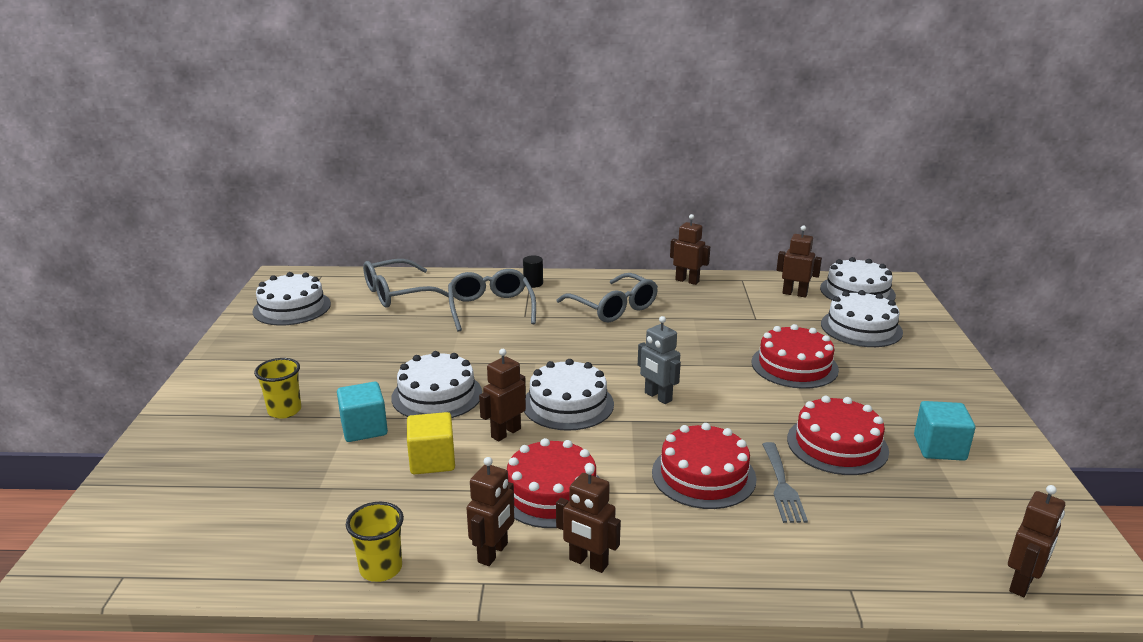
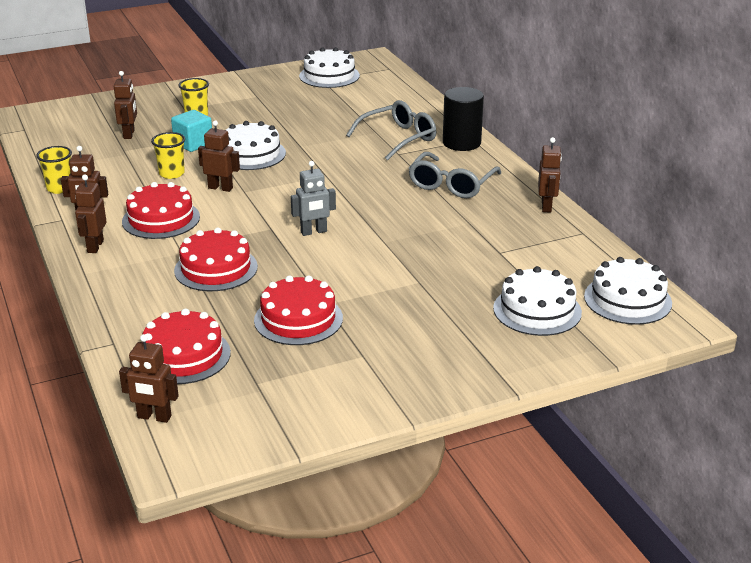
camera: 65 degrees right, 5 degrees up
grey glasses [363,259,449,307] -> none
yellow cube [407,412,455,474] -> yellow cup [151,132,185,179]
black cylinder [523,255,543,288] -> black cylinder [443,87,484,151], size x2.05
white cake [524,359,614,431] -> none
grey robot [638,316,681,404] -> grey robot turned 135 degrees counterclockwise [291,161,336,236]
red cake [752,324,839,389] -> red cake moved to [142,308,231,384]
grey fork [762,442,808,523] -> none
brown robot [777,225,822,298] -> brown robot moved to [114,71,137,139]
turquoise cube [914,401,975,461] -> none

